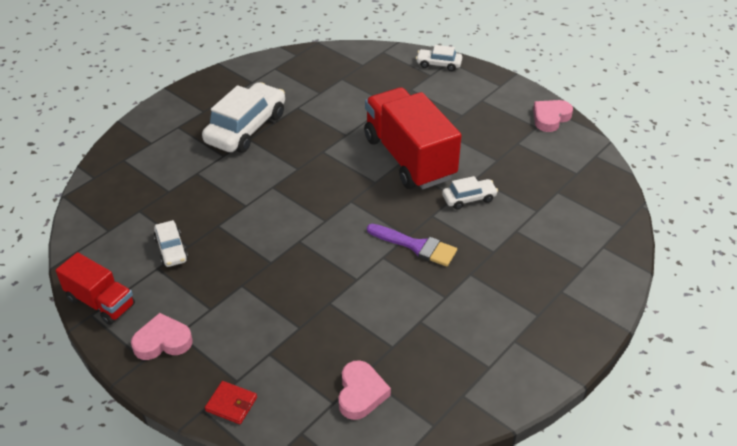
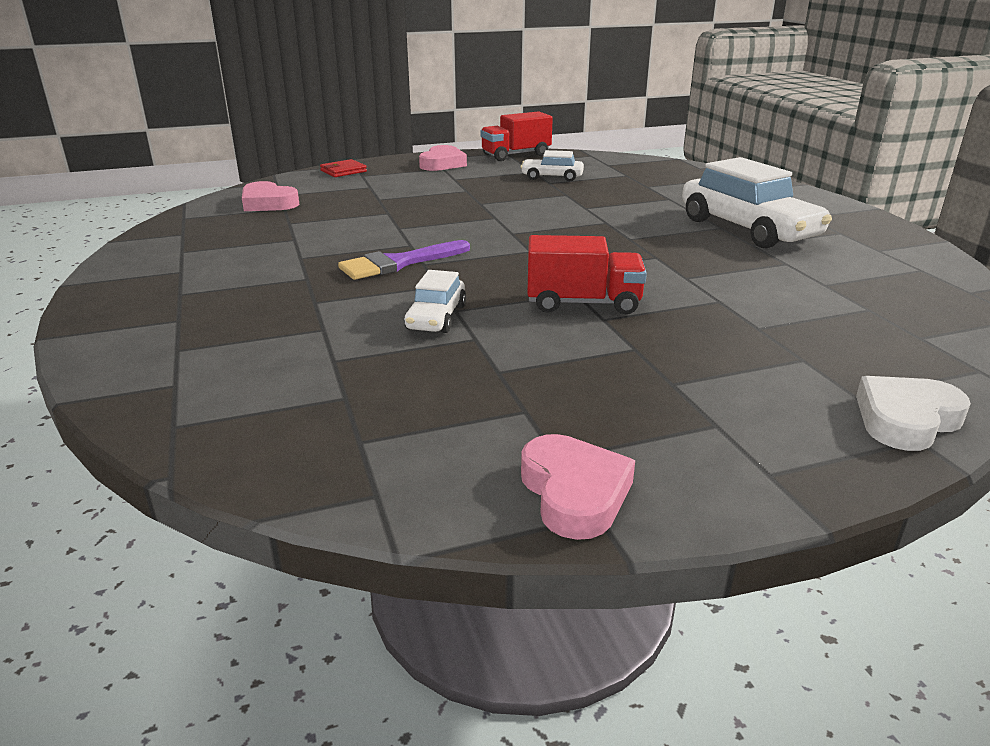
camera: 120 degrees right, 15 degrees down
red truck [364,87,462,189] -> red truck [527,235,647,314], size x0.55
white car [416,45,462,71] -> white heart [856,376,971,451]

